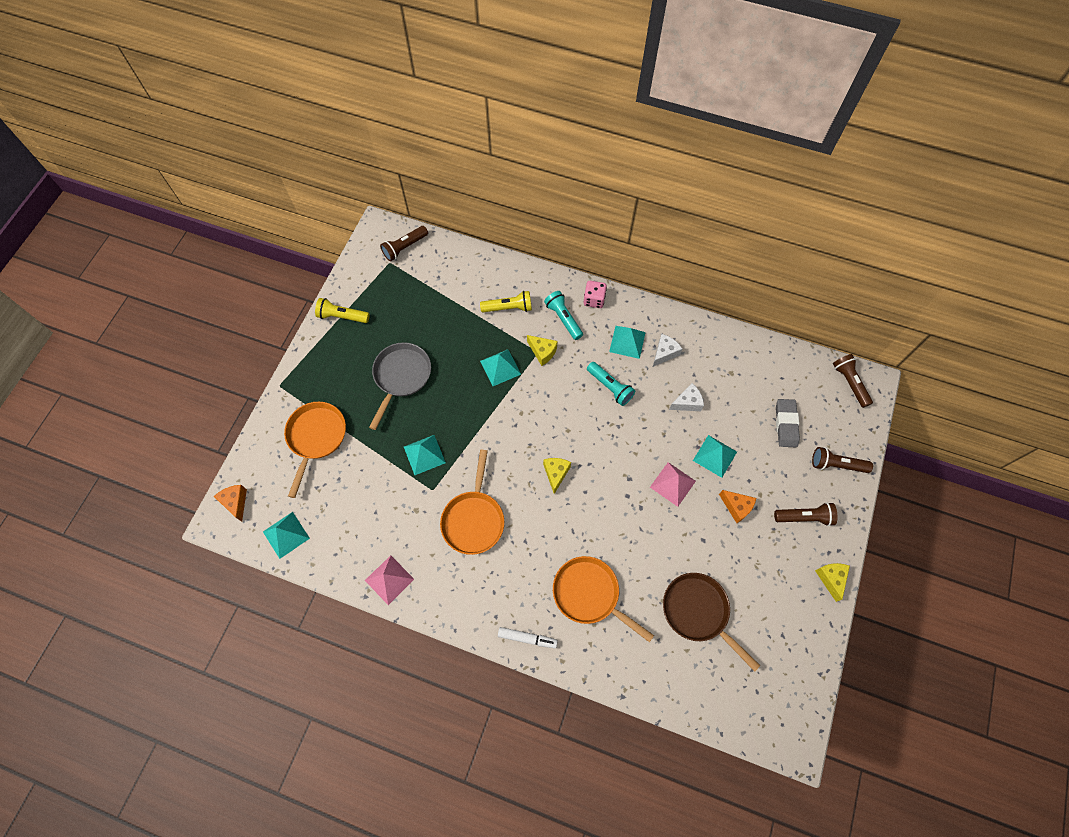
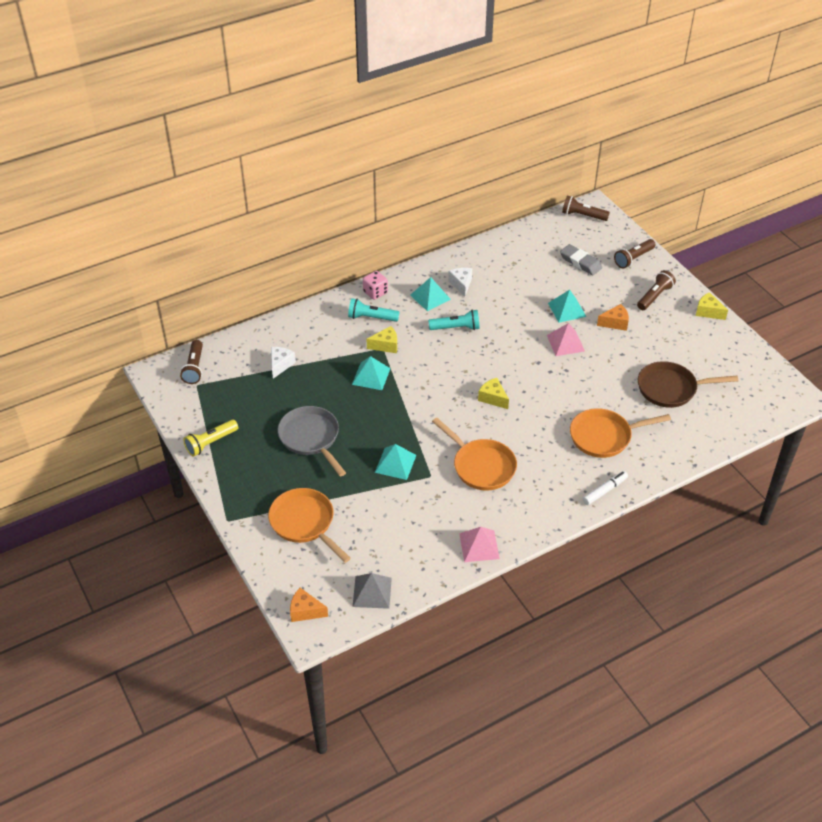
camera: 50 degrees left, 20 degrees down
turquoise pyramid [263,512,310,559] -> grey pyramid [353,573,392,609]
yellow flashlight [480,291,532,312] -> none
white cheese [669,383,704,411] -> white cheese moved to [271,347,296,379]

